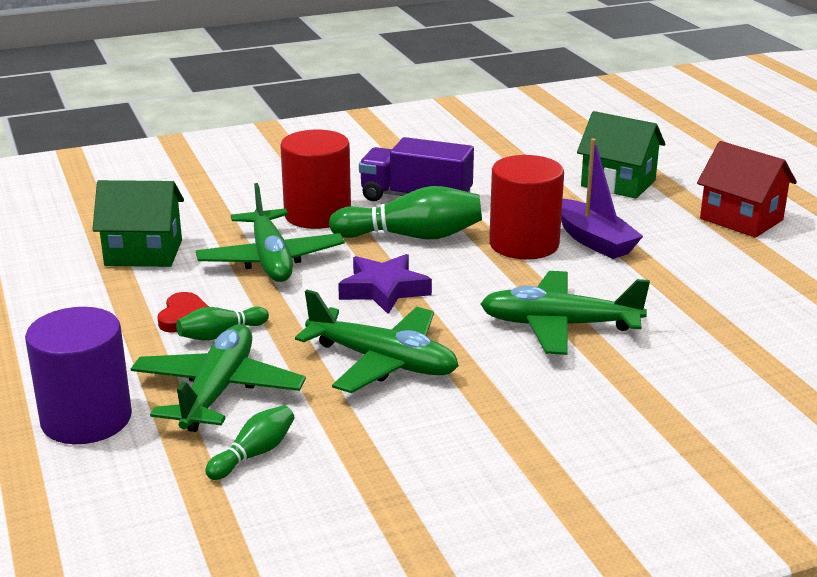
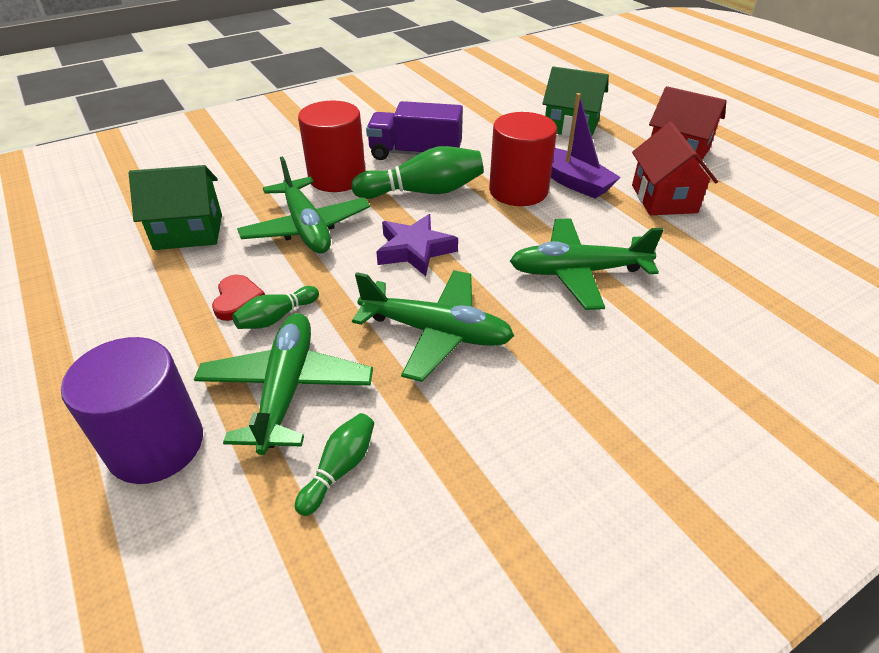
camera: 10 degrees left, 15 degrees up
none -> red house [632,122,718,215]

